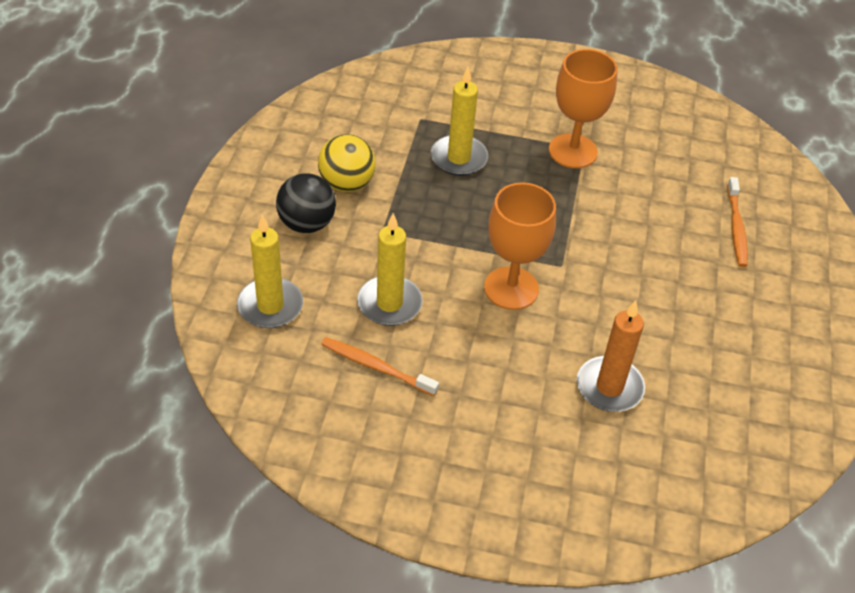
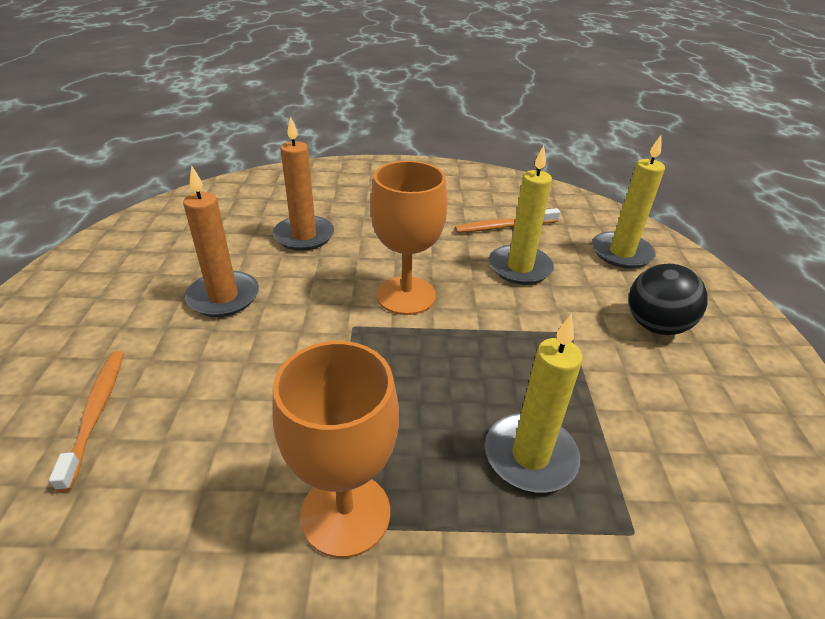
camera: 170 degrees right, 10 degrees down
yellow ball [318,134,376,192] -> none
orange toothbrush [321,337,439,396] -> orange toothbrush turned 150 degrees clockwise [455,208,561,233]
none -> orange candle [183,165,259,317]

